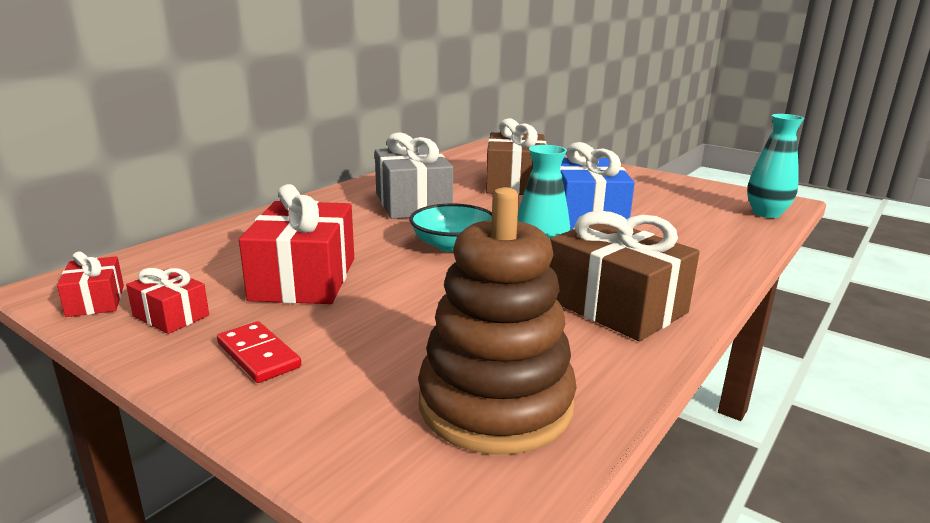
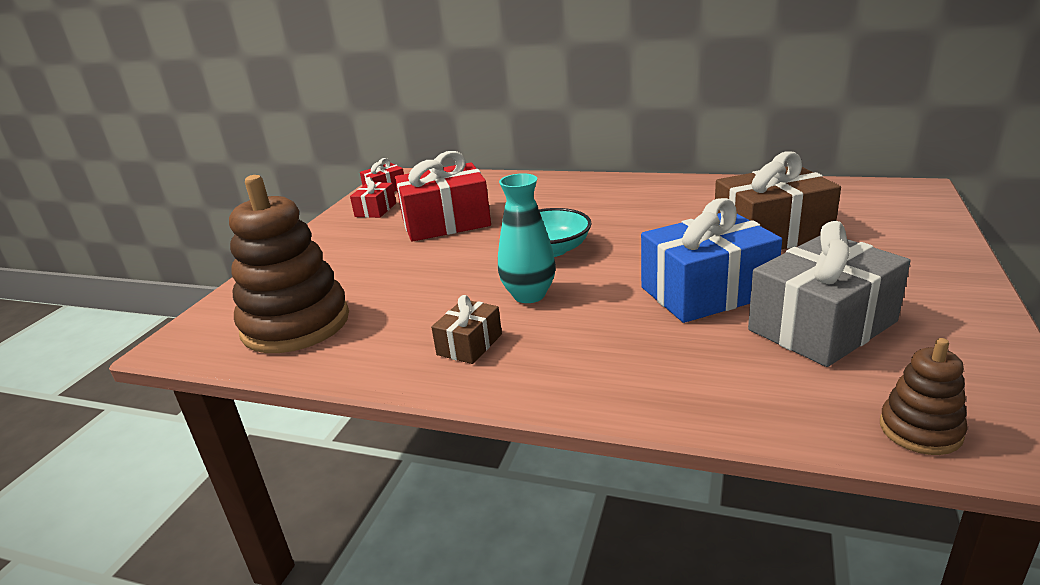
camera: 75 degrees right, 5 degrees up
red domino [217,321,301,383] -> none
grey gift [375,132,453,219] -> grey gift moved to [748,221,910,367]
brown gift [550,211,700,341] -> brown gift [431,295,502,364], size x0.50
turquoise vase [747,114,804,218] -> brown stacking toy [880,338,968,455]

